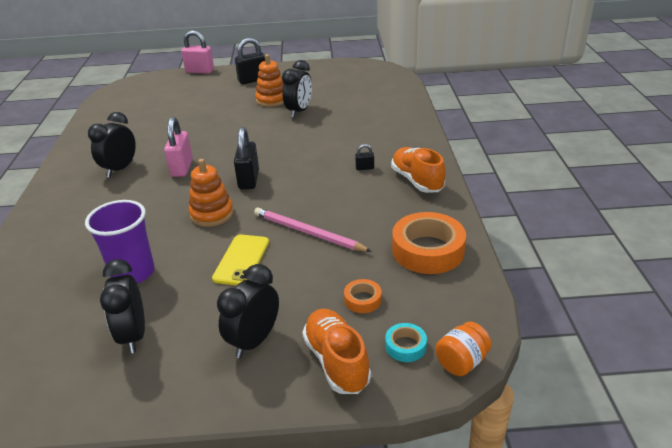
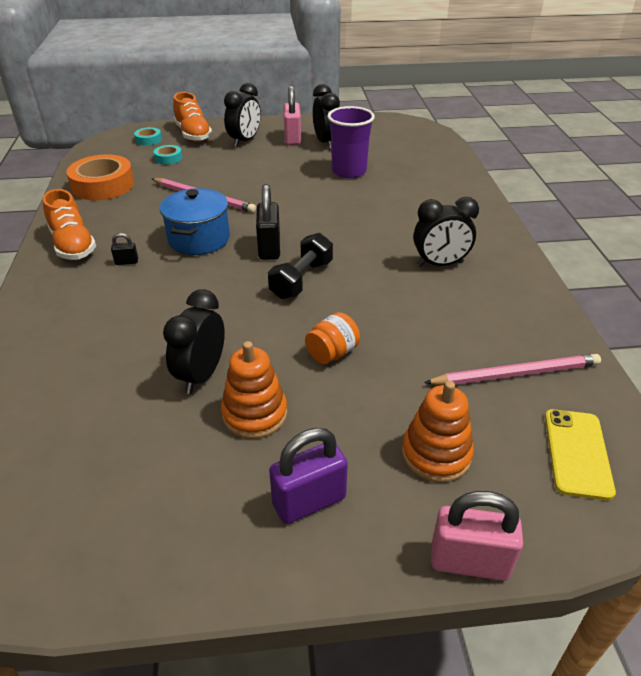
camera: 175 degrees right, 5 degrees up
black clock [88,112,136,177] -> black clock turned 60 degrees clockwise [413,197,479,267]
pink padlock [164,117,193,177] -> pink padlock moved to [283,86,301,145]
orange stacking toy [189,159,234,227] -> orange stacking toy moved to [402,381,474,483]
yellow phone [212,235,269,285] -> yellow phone moved to [545,409,616,500]
black padlock [235,38,265,84] -> purple padlock [269,428,348,524]
orange tape [344,279,382,313] -> turquoise tape [154,145,182,165]
orange jar [435,321,492,376] -> orange jar moved to [305,312,360,364]
none -> blue pot [160,188,230,255]
none -> black dumbbell [268,233,333,299]
none -> pink pencil [424,354,601,385]

